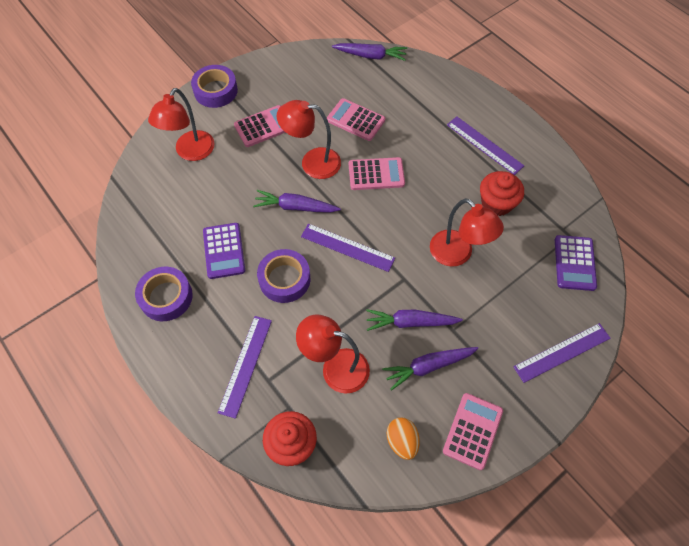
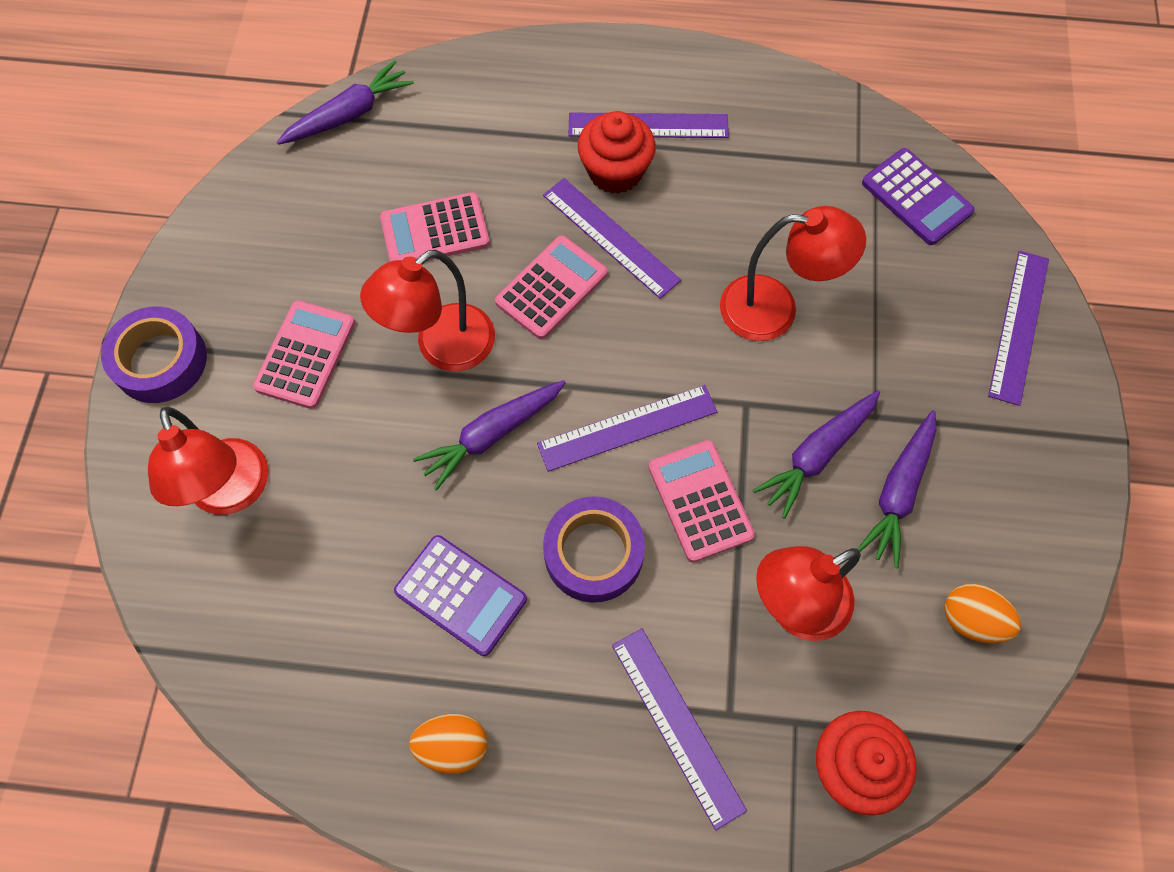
camera: 45 degrees left, 5 degrees up
purple tape [135,267,193,321] -> orange egg [409,713,488,774]
pink calculator [443,393,503,470] -> pink calculator moved to [648,440,755,562]
red cupcake [480,171,524,216] -> red cupcake moved to [578,111,656,194]
none -> purple ruler [543,178,681,299]

